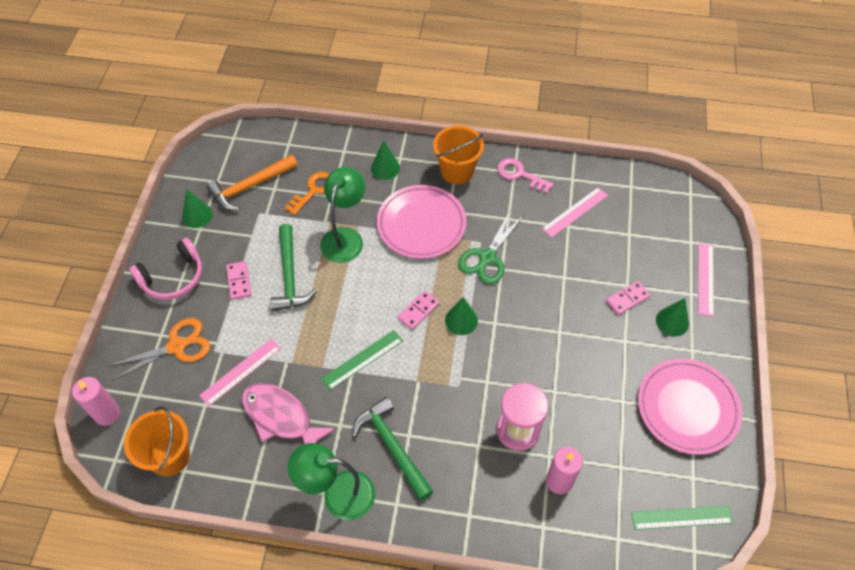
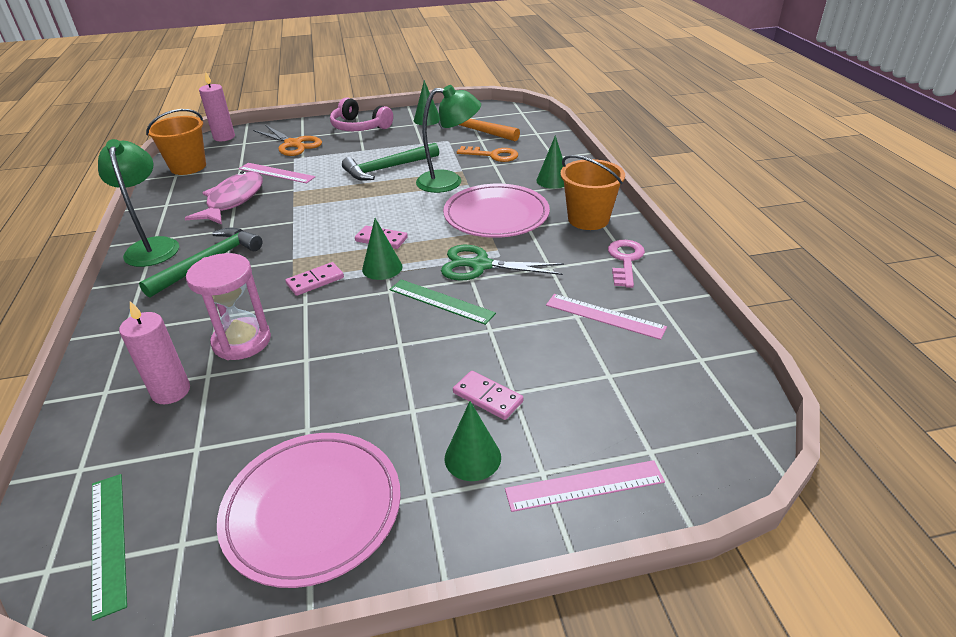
camera: 70 degrees right, 20 degrees down
pink domino [226,261,251,300] -> pink domino moved to [285,262,344,296]
green ruler [321,330,403,390] -> green ruler moved to [390,279,496,325]

